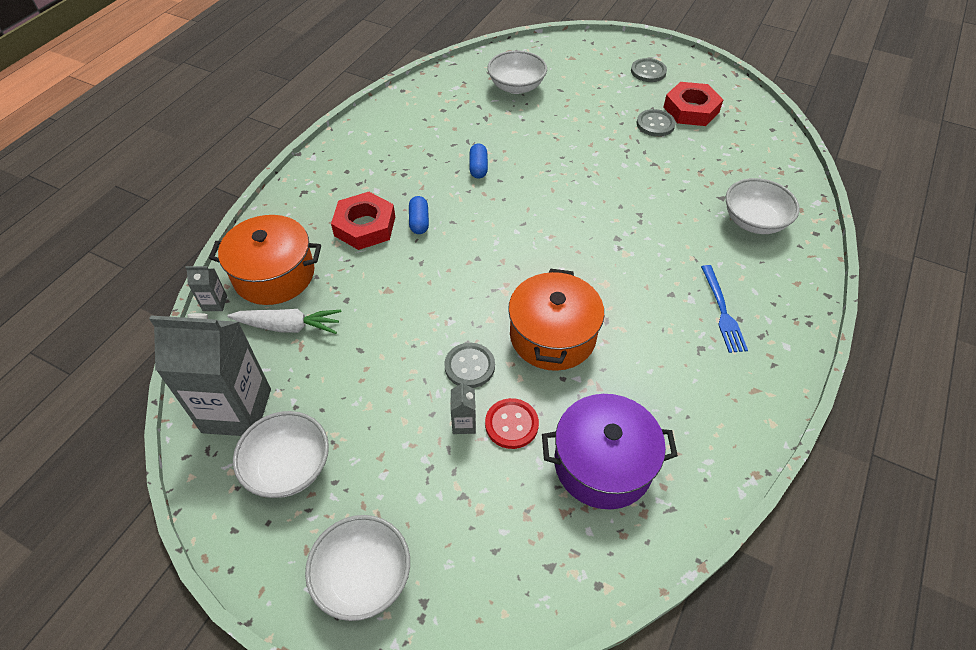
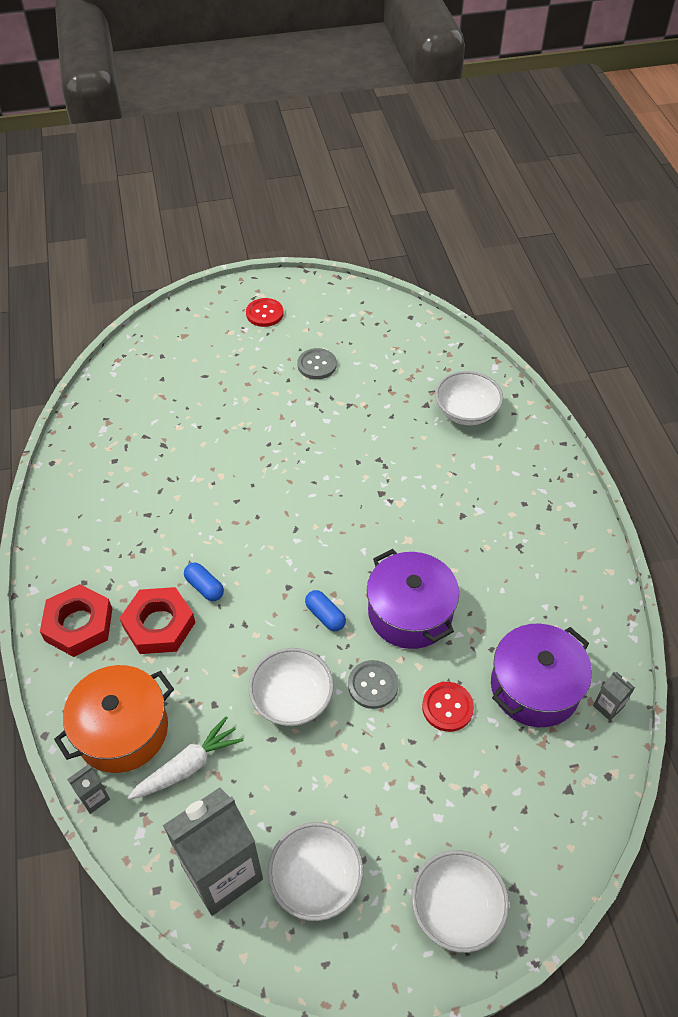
camera: 40 degrees left, 0 degrees up
grey carton [451,381,476,434] -> grey carton moved to [593,672,635,721]
blue capsule [469,143,488,179] -> blue capsule moved to [305,590,346,631]
white bowl [487,51,547,94] -> white bowl moved to [249,648,334,726]
orange pot [508,268,604,371] -> purple pot [367,549,459,649]
grey button [631,58,667,82] -> red button [246,298,284,327]
red nut [664,82,723,126] -> red nut moved to [40,584,112,657]
blue fork [701,265,748,353] -> none

